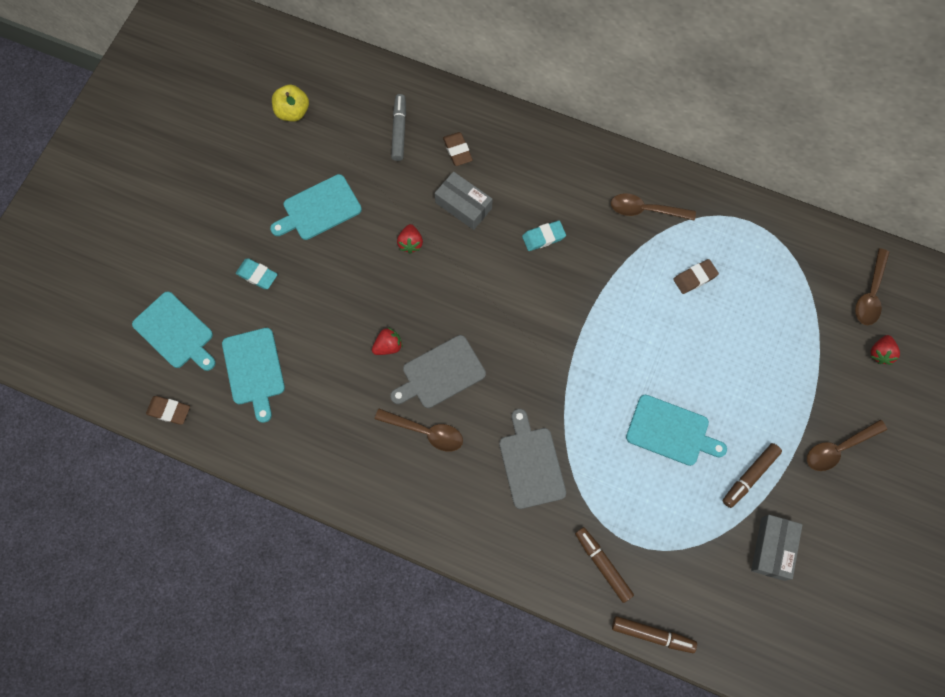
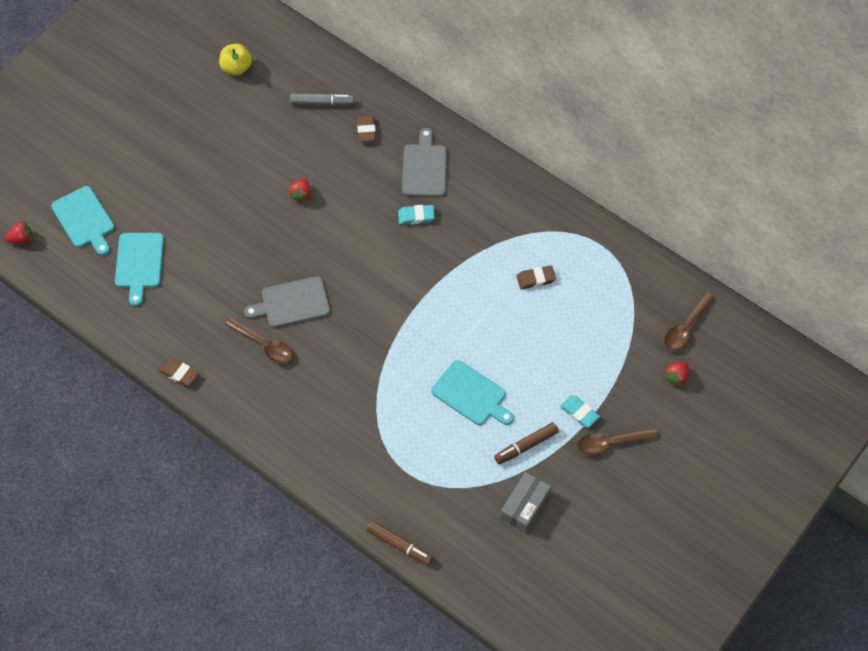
camera: 15 degrees right, 10 degrees down
brown eraser [146,396,190,425] -> brown eraser moved to [160,358,199,386]
turquoise eraser [236,258,278,289] -> turquoise eraser moved to [560,395,600,428]
turquoise cutting board [270,174,362,240] -> none
red strawberry [372,328,403,355] -> red strawberry moved to [5,221,33,244]
grey marker [391,94,406,161] -> grey marker turned 75 degrees clockwise [290,94,354,106]
grey box [435,172,493,230] -> none
grey cutting board [499,409,566,509] -> grey cutting board moved to [402,128,447,197]
brown marker [575,527,634,603] -> none
brown spoon [611,194,696,221] -> none

